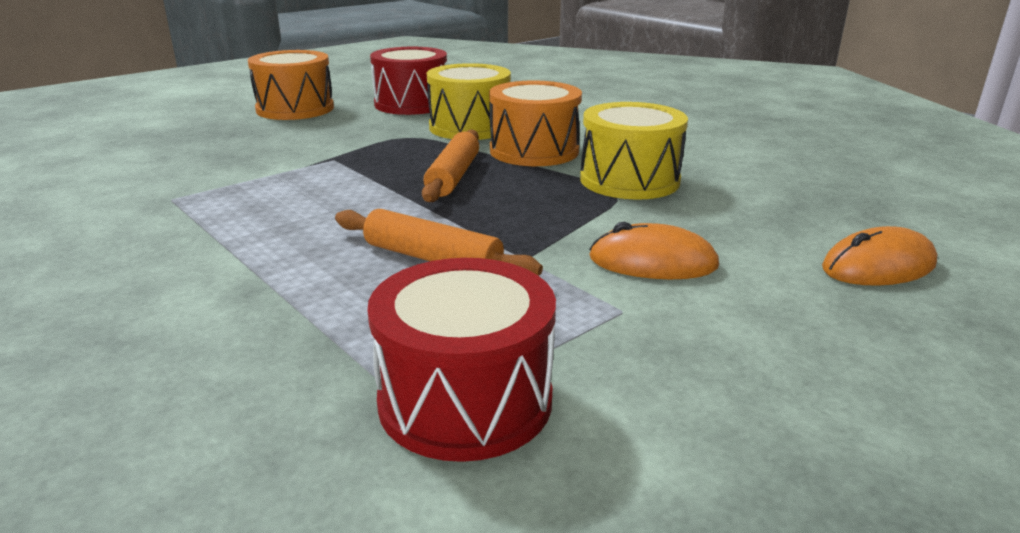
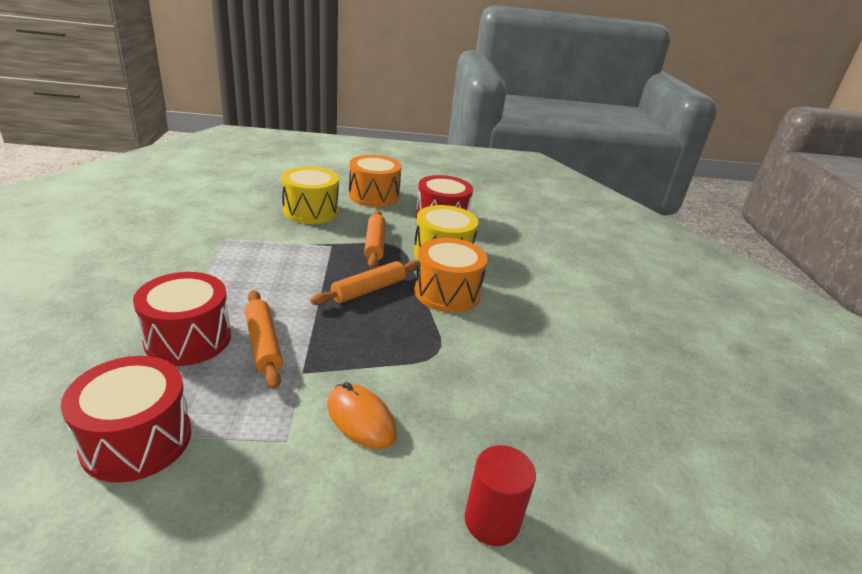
camera: 35 degrees right, 5 degrees up
yellow drum [580,102,688,200] -> yellow drum moved to [281,166,339,224]
orange mouse [822,226,937,286] -> red cylinder [465,445,536,546]
none -> red drum [133,272,231,366]
none -> orange rolling pin [364,210,386,269]

